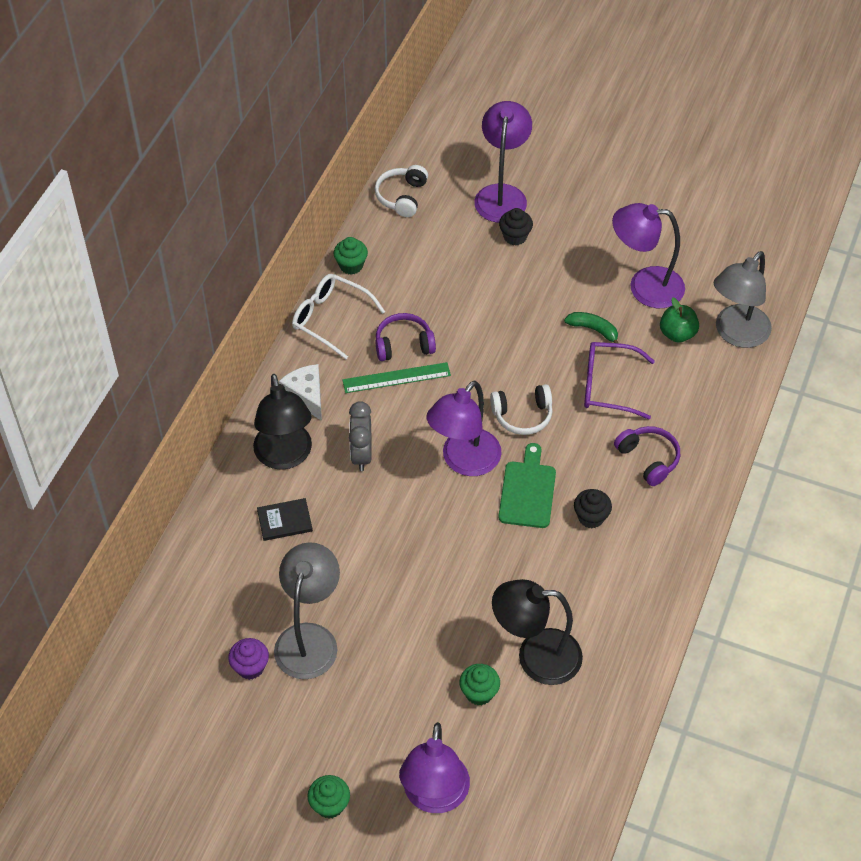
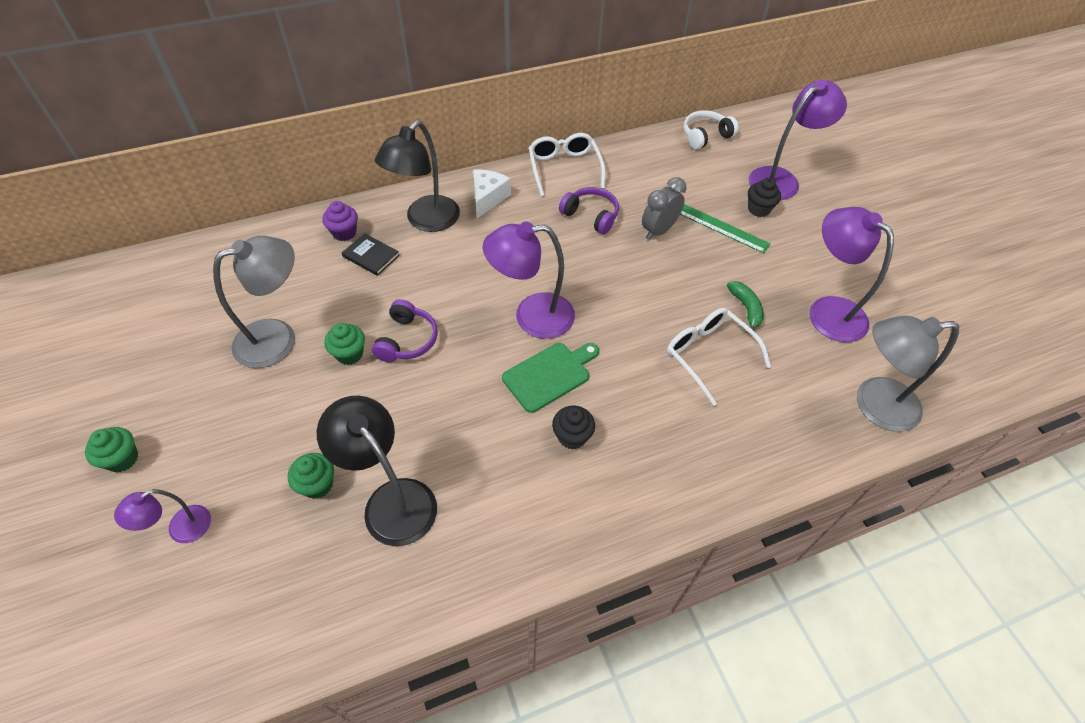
camera: 45 degrees right, 0 degrees up
purple cupcake [228,638,269,680] -> purple cupcake moved to [323,201,358,241]
green cupcake [334,237,368,275] -> green cupcake moved to [324,323,365,365]
green ruler [342,362,451,393] -> green ruler moved to [680,204,771,253]
grey clock [349,401,372,471] -> grey clock moved to [642,177,687,240]
purple lamp [399,722,470,813] -> purple lamp [114,489,211,543], size x0.55
white headphones [490,384,552,435] -> none
purple glasses [584,342,655,420] -> white glasses [667,308,771,406]
purple headphones [614,426,680,486] -> purple headphones moved to [372,299,438,362]
green apple [660,297,699,343] -> none

